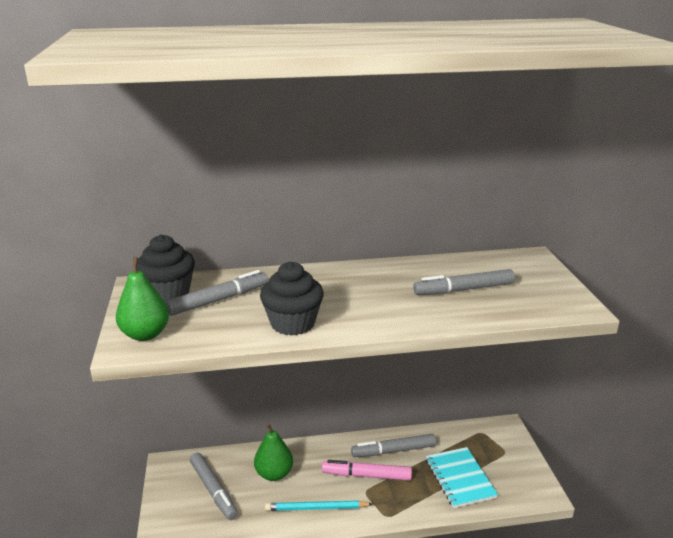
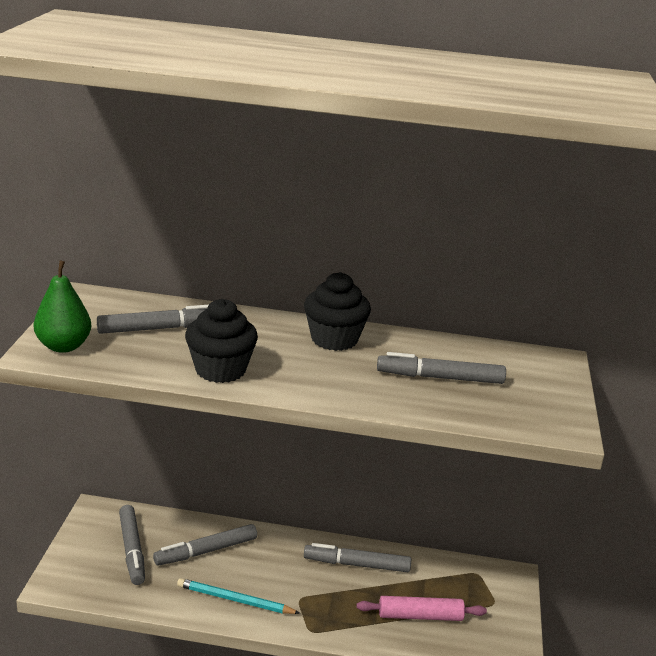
camera: 15 degrees right, 0 degrees up
black cupcake [137,234,195,303] -> black cupcake moved to [304,272,371,351]
green pear [254,423,293,481] -> grey marker [153,524,257,566]
pink marker [322,460,412,481] -> none
turquoise notebook [426,447,498,508] -> pink rolling pin [357,596,487,621]

